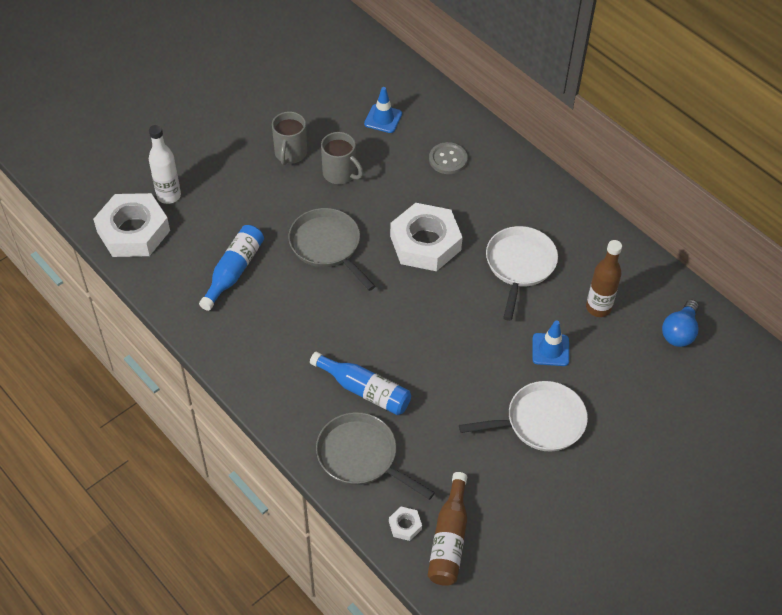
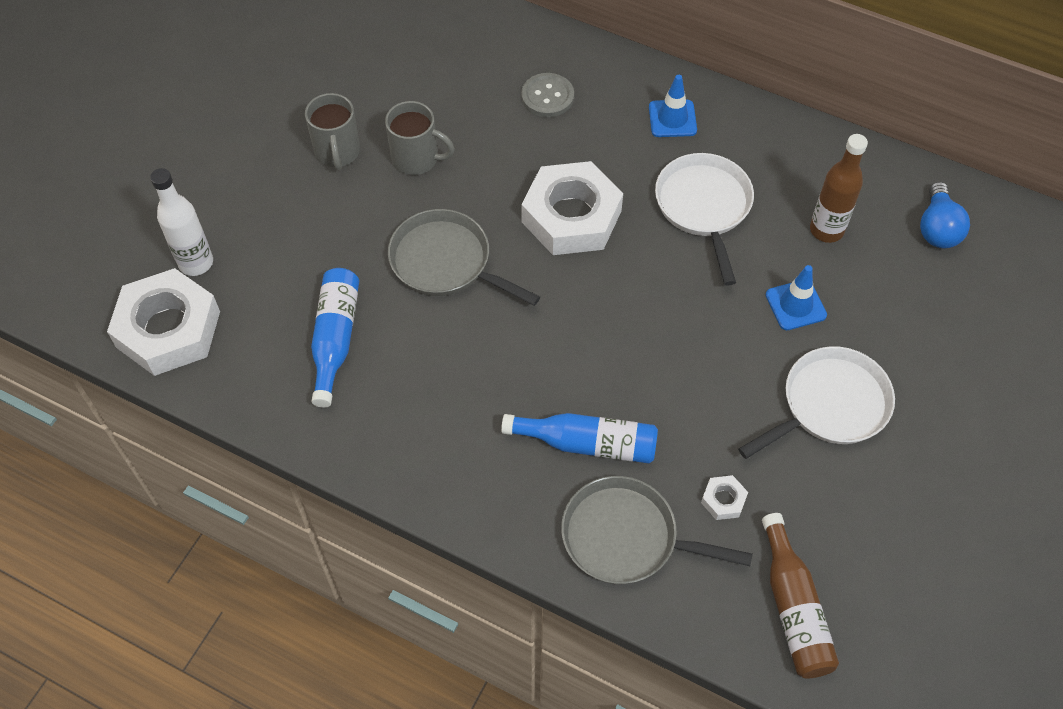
camera: 20 degrees left, 5 degrees up
blue traffic cone [364,87,402,133] -> blue traffic cone moved to [649,75,697,137]
white nut [389,507,422,541] -> white nut moved to [701,475,748,520]

